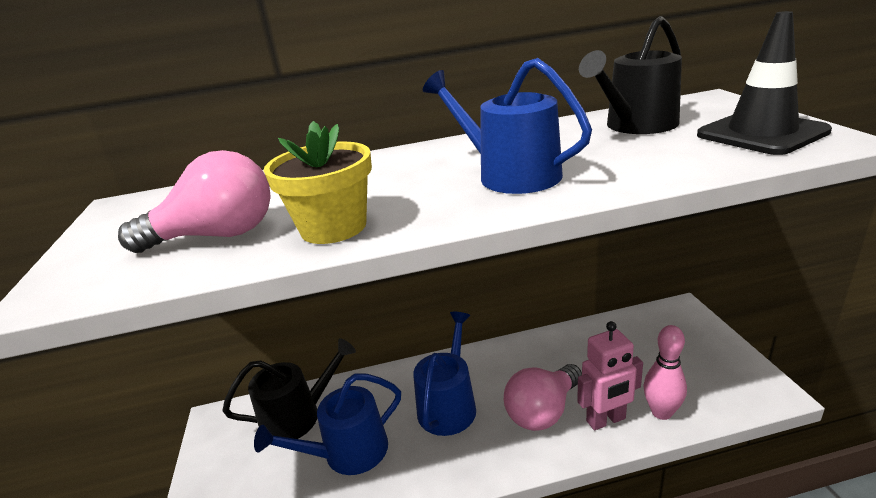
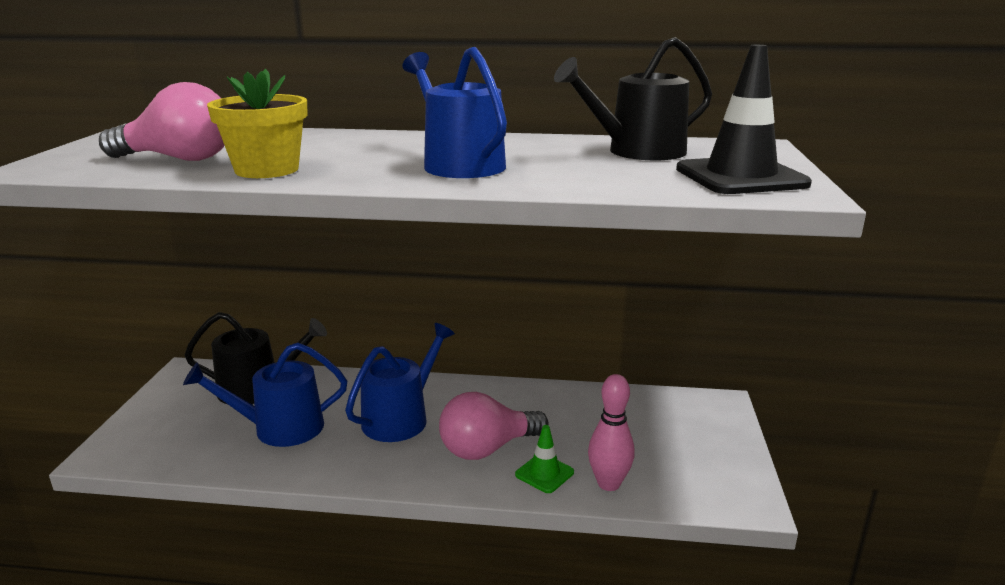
camera: 15 degrees right, 5 degrees down
pink robot [577,321,643,430] -> green traffic cone [515,425,574,493]

